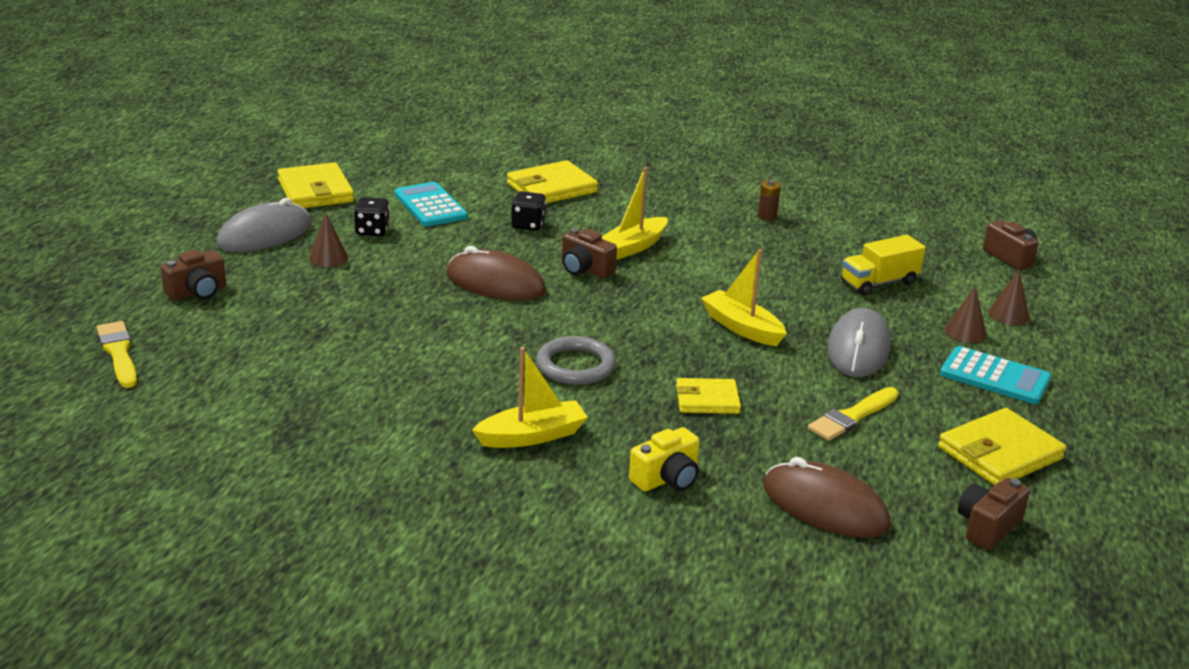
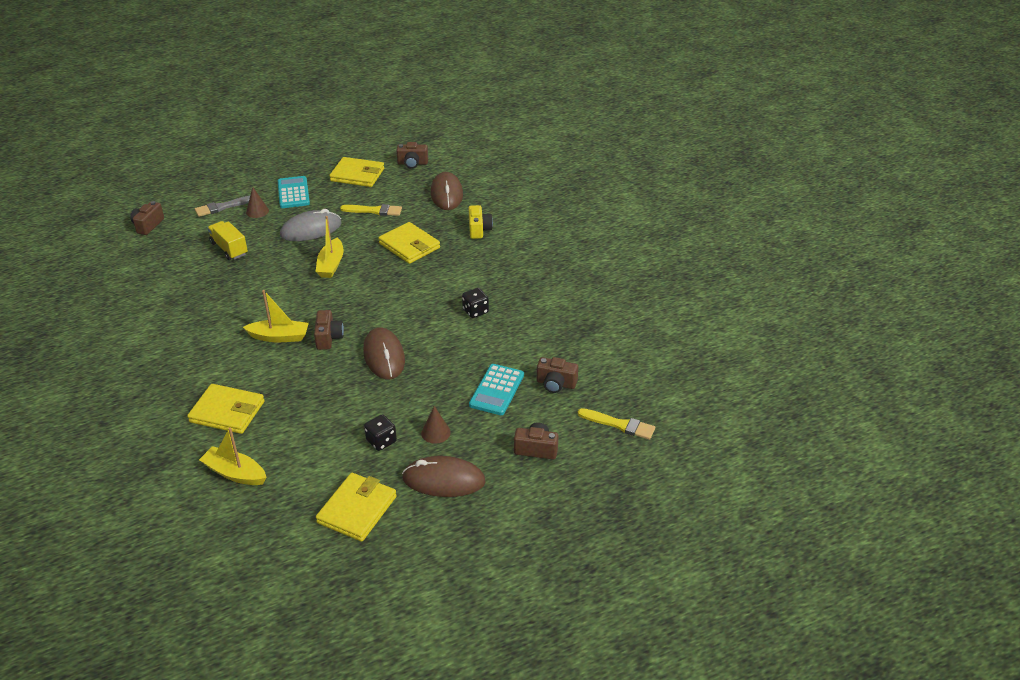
camera: 130 degrees left, 10 degrees up
yellow brush [97,321,137,388] -> yellow brush turned 90 degrees counterclockwise [578,408,655,440]
grey mouse [216,198,311,252] -> brown mouse [402,456,486,497]
turquoise calculator [394,182,468,227] -> turquoise calculator moved to [469,364,524,415]
yellow boat [472,347,588,448] -> yellow boat moved to [199,427,267,485]
black dice [511,191,546,231] -> black dice moved to [462,288,489,318]
grey ring [536,336,616,385] -> none
yellow camera [629,427,700,491] -> yellow camera turned 75 degrees clockwise [469,205,493,239]
yellow wallet [676,378,741,414] -> yellow wallet [378,222,440,264], size x1.56
brown battery [758,180,781,221] -> none
yellow truck [841,235,926,296] -> yellow truck turned 150 degrees counterclockwise [207,221,248,260]
brown cone [988,270,1029,325] -> grey brush [195,196,250,217]
none -> brown camera [537,357,578,393]

